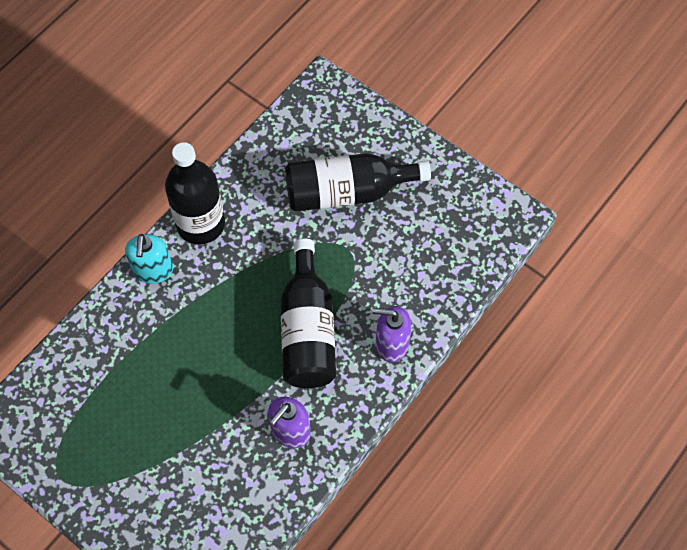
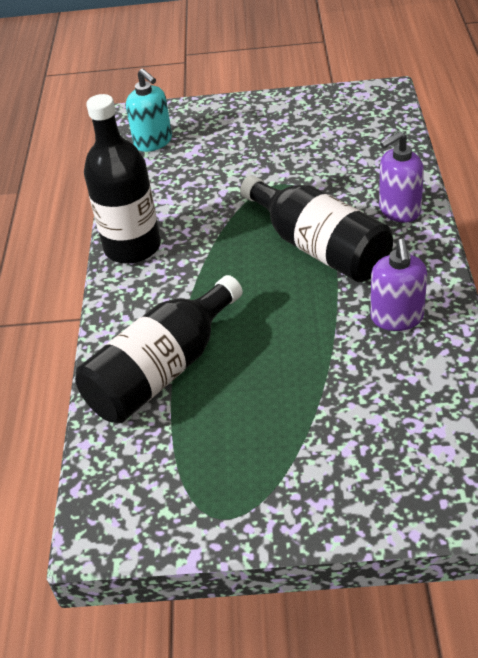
camera: 35 degrees left, 20 degrees down
turquoise soap dispenser [125,234,173,284] -> turquoise soap dispenser moved to [126,68,172,152]
black bottle [285,153,431,212] -> black bottle moved to [75,275,243,423]

